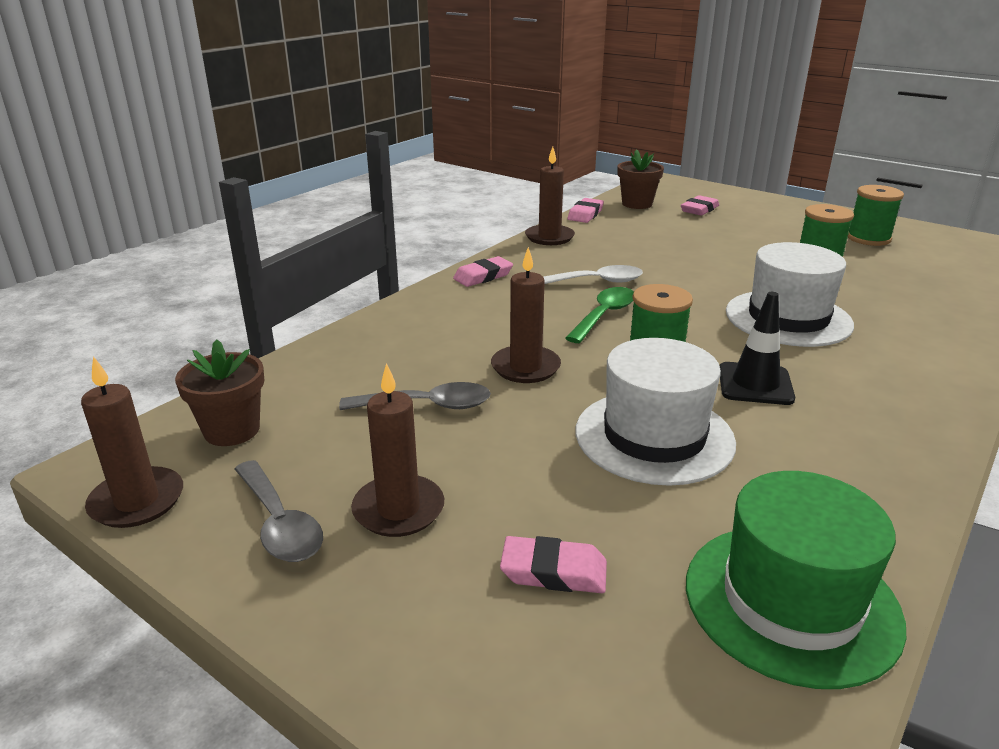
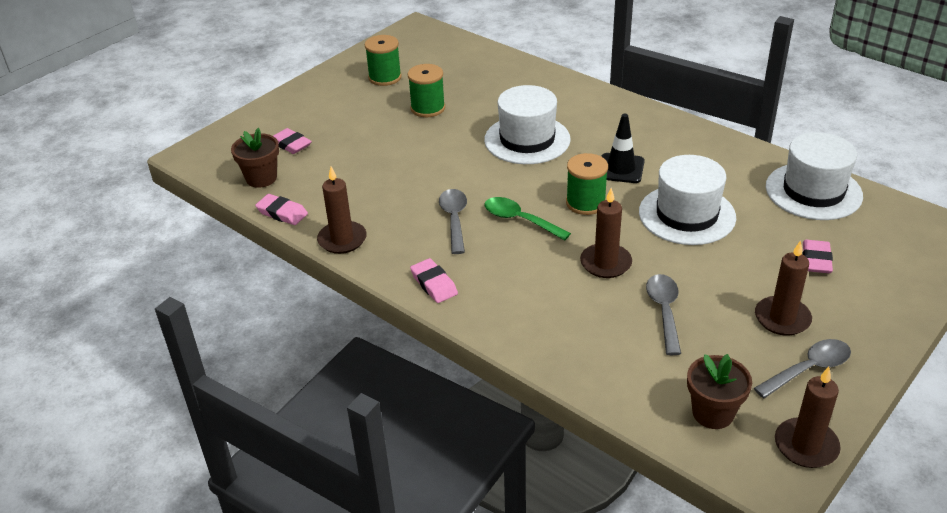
camera: 85 degrees left, 10 degrees up
white spoon [544,265,643,284] -> grey spoon [439,189,467,254]
green hat [686,471,906,689] -> white hat [766,132,863,220]

